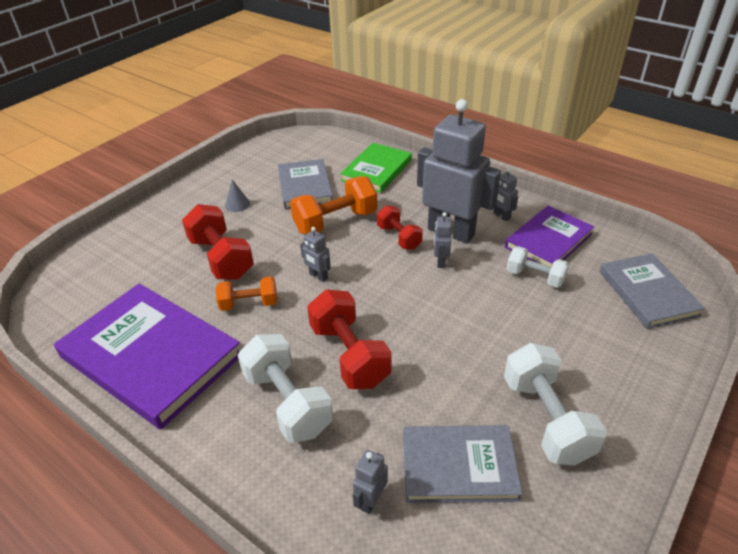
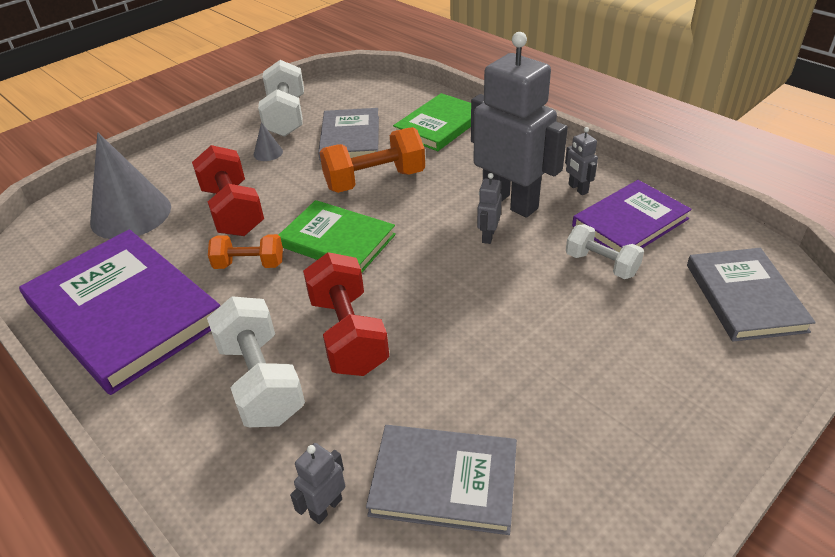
camera: 10 degrees right, 0 degrees up
grey robot [300,227,331,282] -> green book [279,200,396,272]
red dumbbell [377,205,423,250] -> none
white dumbbell [504,343,607,465] -> white dumbbell moved to [258,60,304,137]
none -> grey cone [90,133,171,239]

